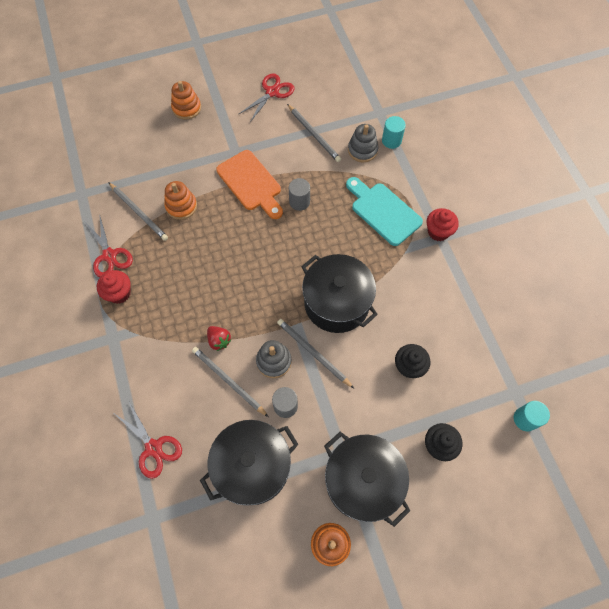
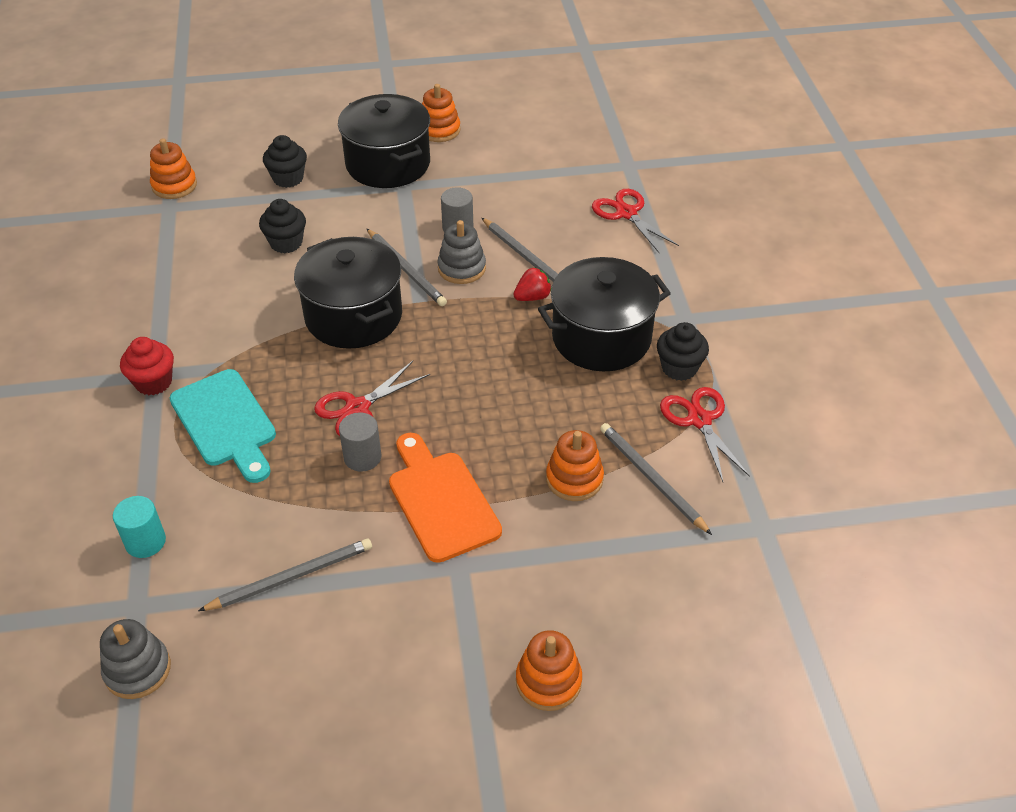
camera: 170 degrees left, 20 degrees down
red cupcake [97,270,131,304] -> black cupcake [657,322,709,381]
black pot [200,420,299,506] -> black pot moved to [538,257,671,371]
red strawberry [207,326,232,351] -> red strawberry turned 90 degrees clockwise [513,267,551,301]
red scissors [238,74,294,122] -> red scissors moved to [314,361,430,436]
grey pencil [287,104,341,162] -> grey pencil turned 90 degrees clockwise [198,538,372,611]
grey stacking toy [348,124,378,162] -> grey stacking toy moved to [100,619,171,699]
turquoise cylinder [514,401,550,431] -> orange stacking toy [150,138,197,199]

